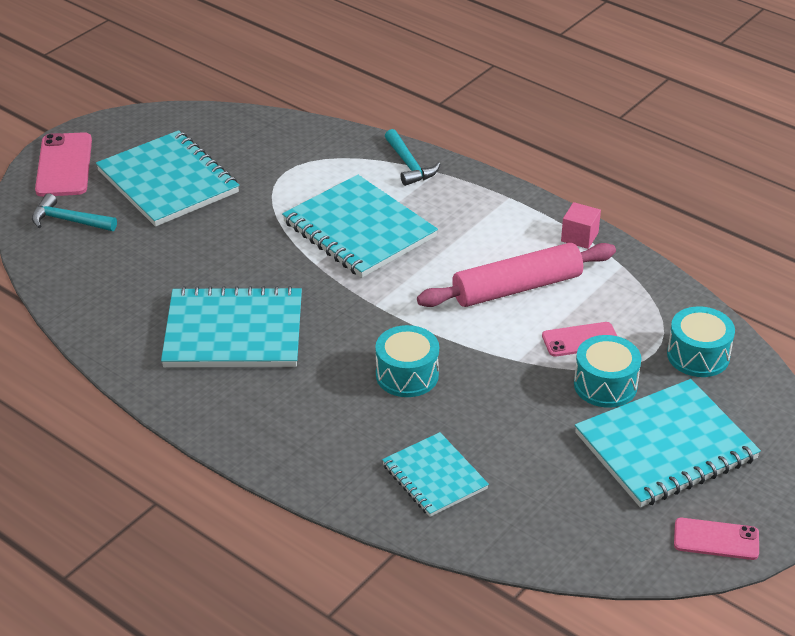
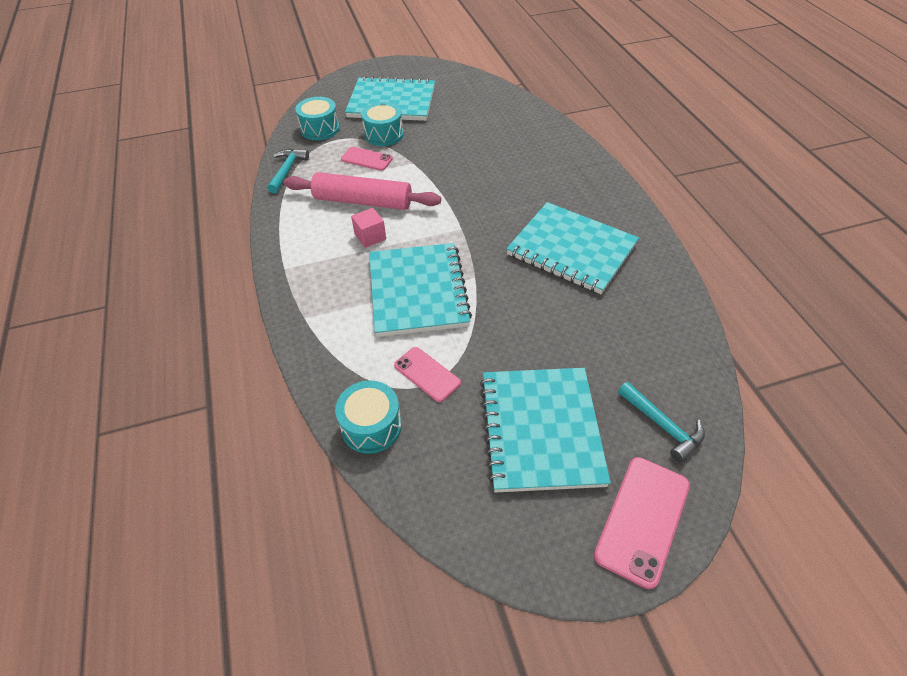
camera: 145 degrees left, 10 degrees up
turquoise drum [375,325,439,397] -> turquoise drum moved to [335,380,402,454]
turquoise notebook [382,432,489,517] -> none
turquoise hammer [385,129,441,186] -> turquoise hammer moved to [267,149,309,193]
pink cube [561,202,601,249] -> pink cube moved to [351,208,386,248]
pink phone [674,518,759,560] -> pink phone moved to [394,347,461,402]

